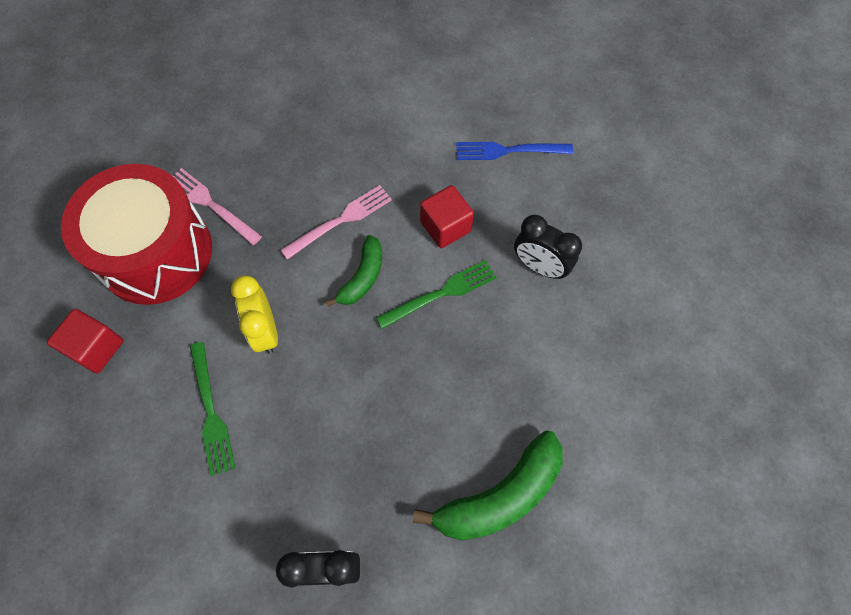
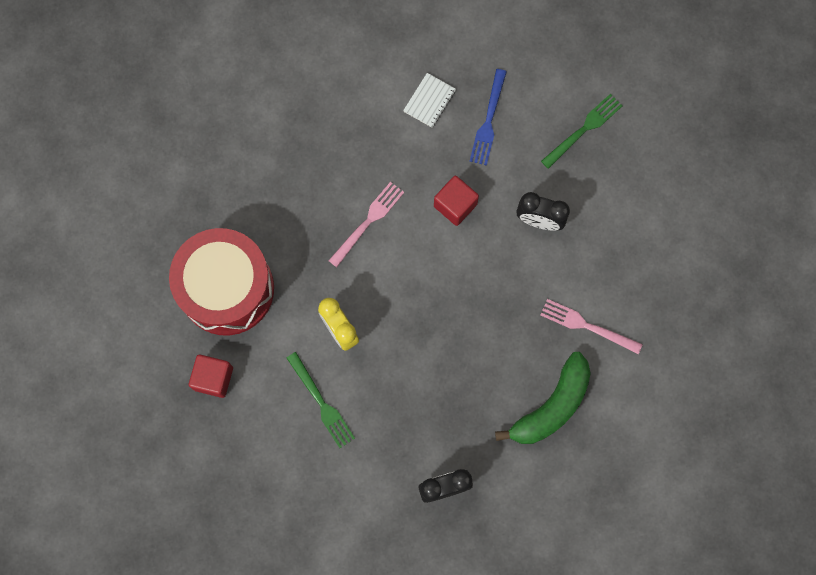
camera: 15 degrees left, 10 degrees up
pink fork [173,168,262,245] -> pink fork moved to [540,299,643,354]
green banana [326,235,382,307] -> none
green fork [376,260,497,329] -> green fork moved to [541,94,623,169]
blue fork [456,142,573,160] -> blue fork turned 60 degrees counterclockwise [470,69,507,166]
none -> white notebook [403,73,456,127]

